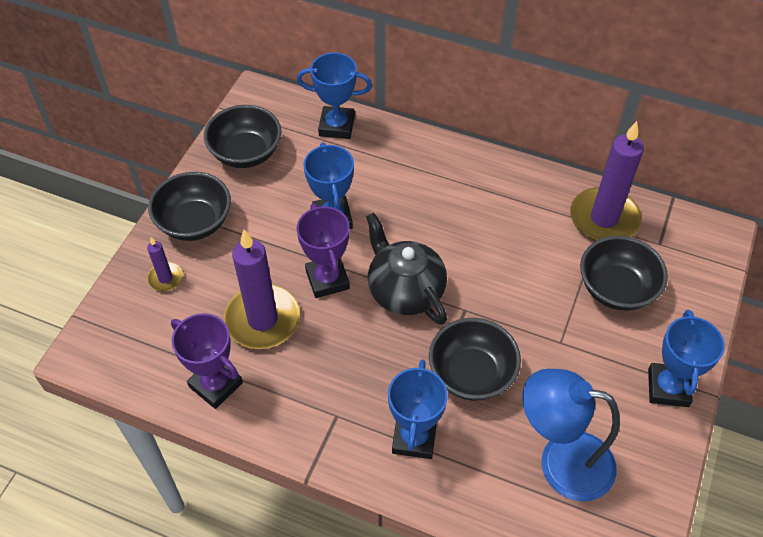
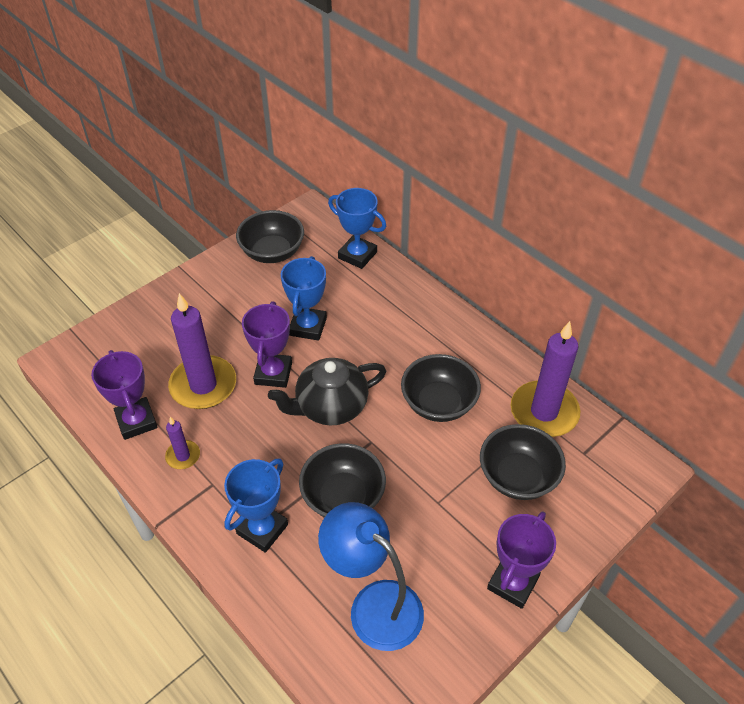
camera: 25 degrees right, 5 degrees down
purple candle [147,237,183,291] -> purple candle moved to [165,417,200,469]
black bowl [148,172,231,241] -> black bowl moved to [401,354,481,422]
black teapot [366,213,447,325] -> black teapot turned 105 degrees counterclockwise [268,358,386,426]
blue trophy [648,310,725,407] -> purple trophy [487,511,556,609]

